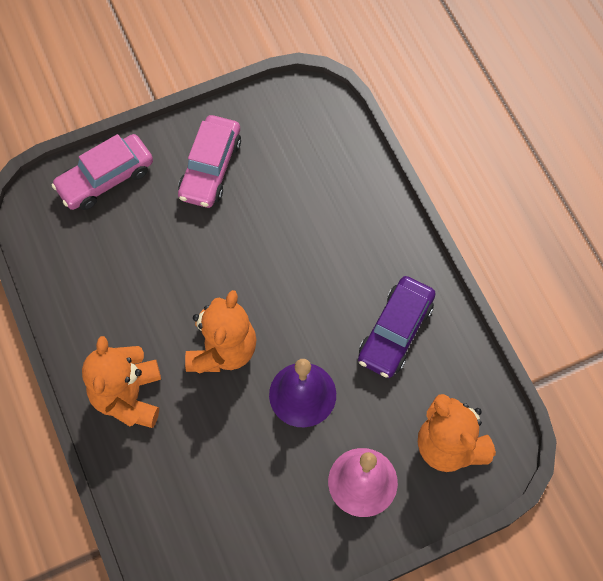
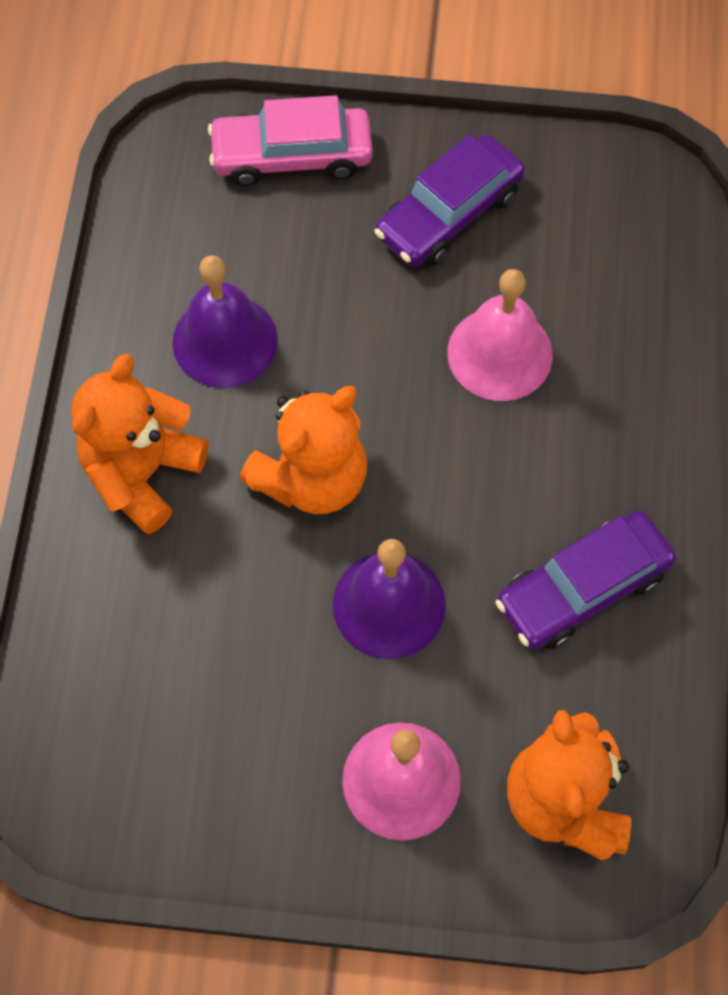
camera: 30 degrees right, 0 degrees up
pink car [178,115,241,208] -> purple car [375,134,525,267]
none -> purple bell [173,255,278,388]
none -> pink bell [447,269,553,401]

